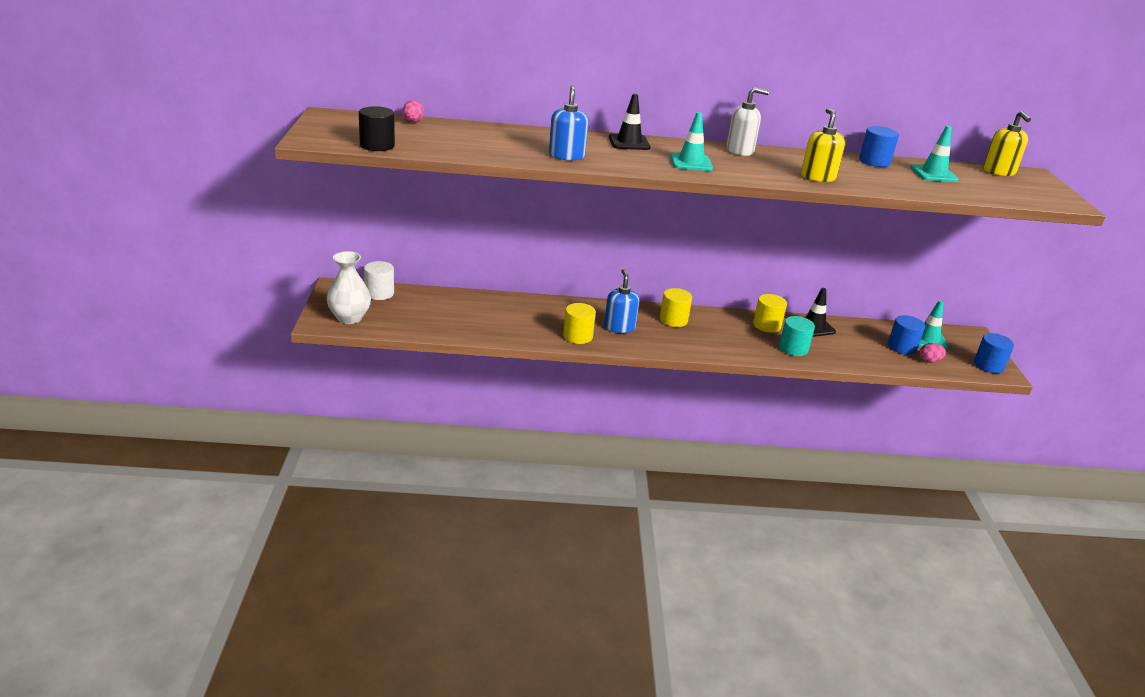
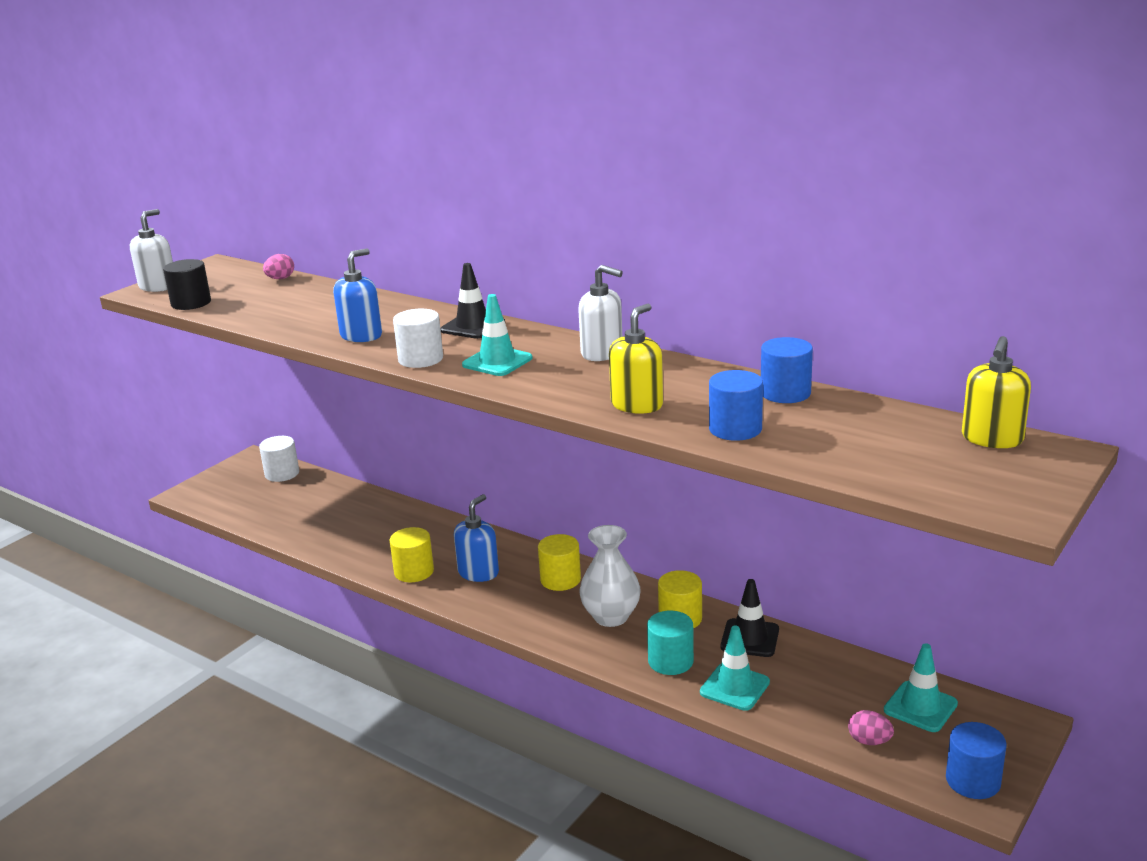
camera: 40 degrees right, 5 degrees down
white vase [327,251,371,324] -> white vase moved to [579,525,641,627]
blue cylinder [888,315,925,355] -> blue cylinder moved to [709,370,763,441]
turquoise traffic cone [910,126,959,182] -> turquoise traffic cone moved to [700,625,770,711]
none -> white soap dispenser [130,209,173,292]
none -> white cylinder [393,309,443,368]

